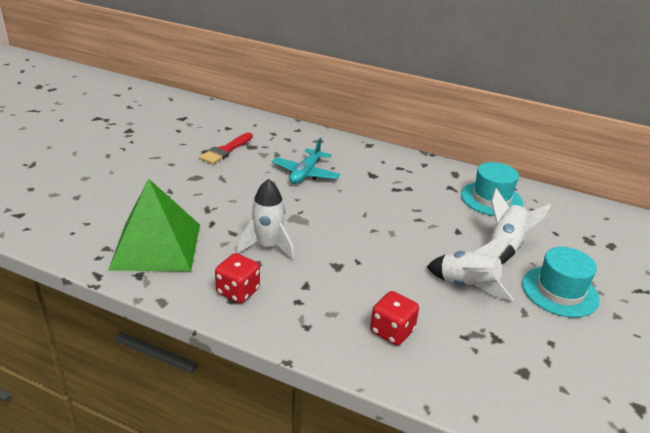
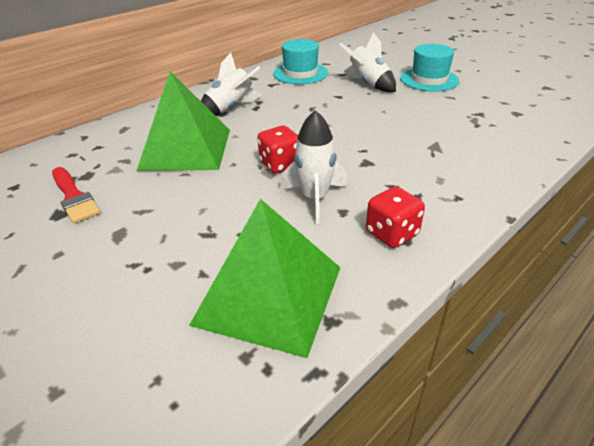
camera: 65 degrees left, 5 degrees up
turquoise plane [272,138,340,184] -> green pyramid [136,71,230,171]
red dice [370,291,419,346] -> red dice moved to [257,126,298,173]
white rocket [427,238,513,301] -> white rocket moved to [201,53,263,115]

